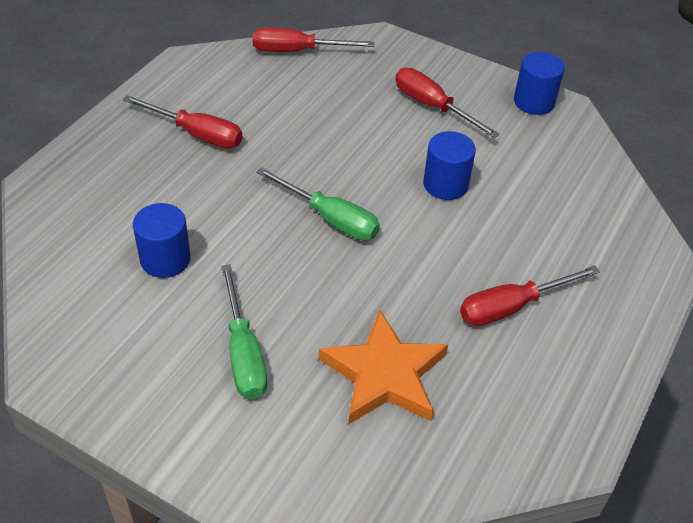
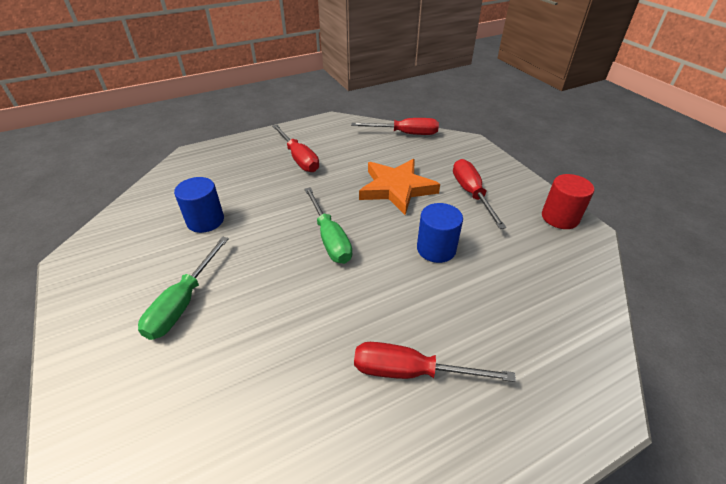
camera: 35 degrees right, 5 degrees down
red screwdriver [253,28,374,52] -> red screwdriver turned 150 degrees clockwise [351,118,439,135]
orange star [319,310,448,425] -> orange star moved to [359,159,440,215]
blue cylinder [514,52,565,115] -> red cylinder [542,174,595,229]

